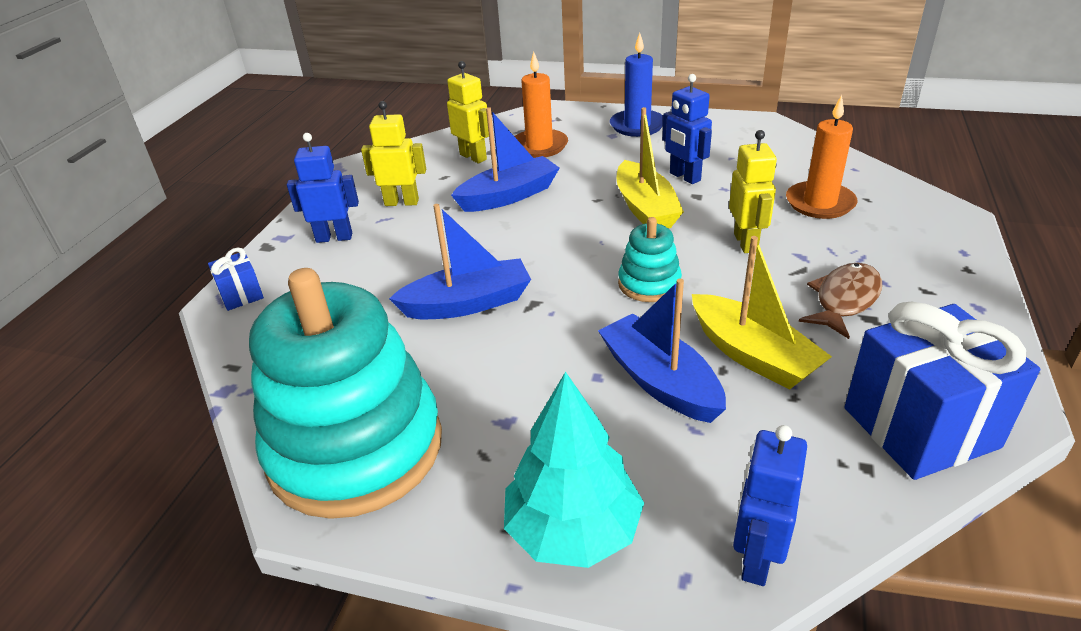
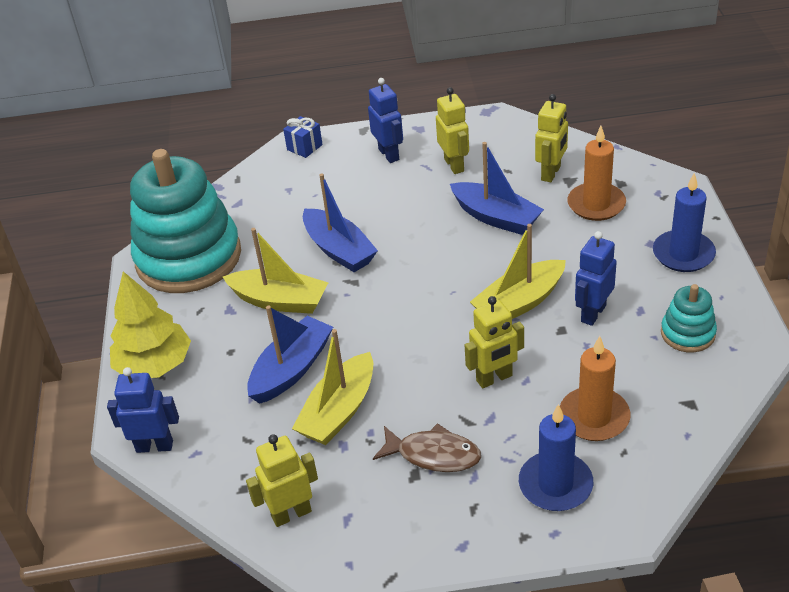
camera: 70 degrees right, 5 degrees up
turquoise tree [504,372,644,568] -> yellow tree [110,271,191,378]
turquoise stacking toy [618,217,682,302] -> turquoise stacking toy moved to [661,284,717,352]
blue gift [844,302,1040,480] -> yellow robot [246,434,318,527]
none -> yellow boat [223,228,328,314]
none -> blue candle [519,404,593,511]

